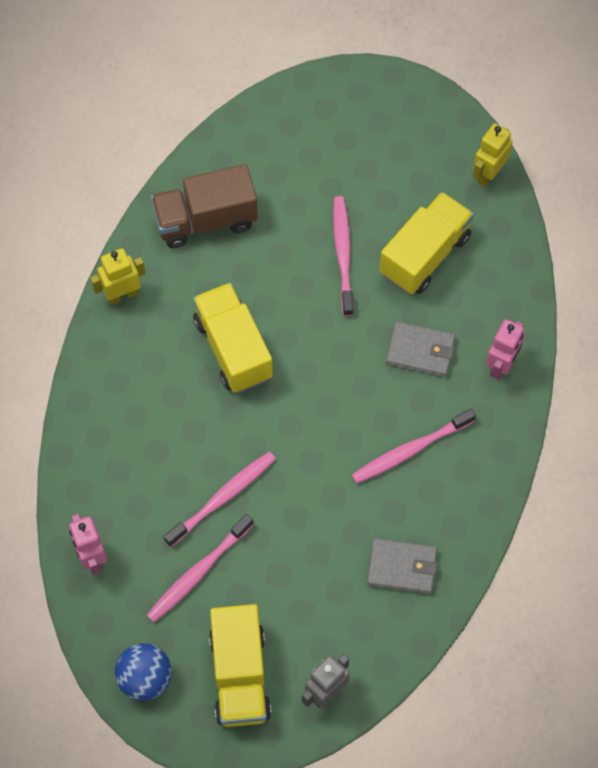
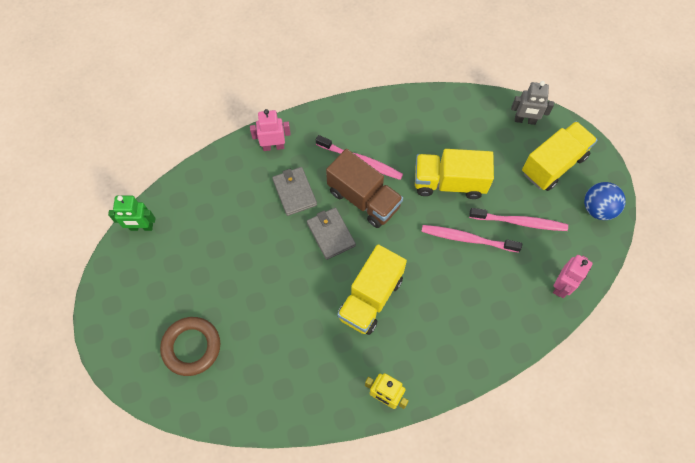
camera: 125 degrees left, 0 degrees up
brown truck [151,164,258,248] -> brown truck moved to [326,149,403,228]
pink toothbrush [333,196,354,316] -> none
grey wallet [367,538,438,594] -> grey wallet moved to [307,208,356,260]
yellow truck [380,192,474,294] -> yellow truck moved to [415,149,494,199]
yellow robot [473,123,513,187] -> green robot [108,196,155,231]
none -> brown ring [160,317,220,376]

